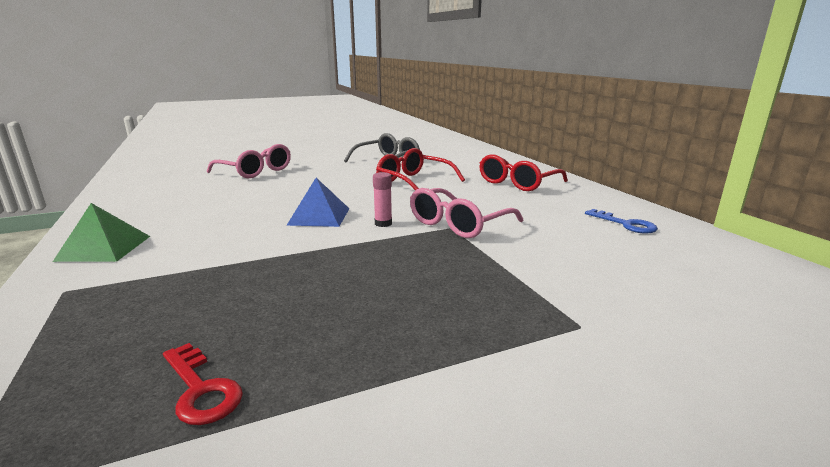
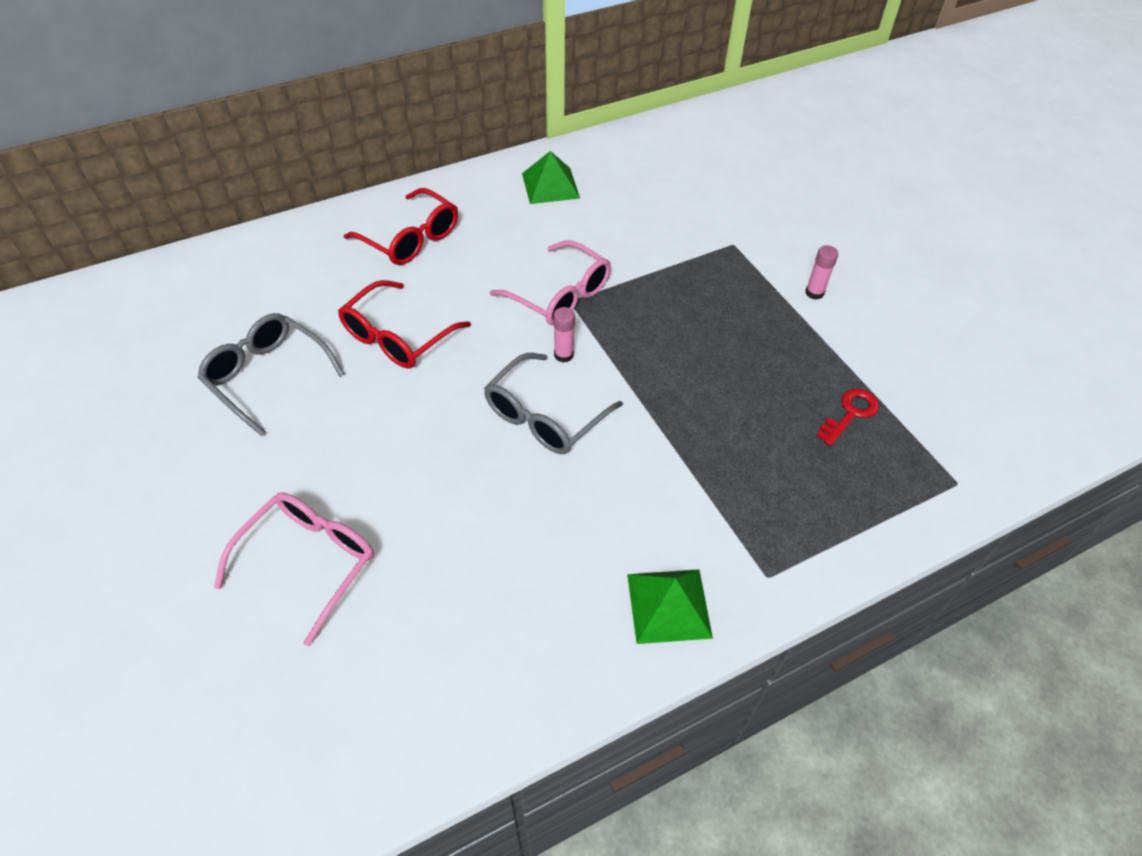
camera: 95 degrees left, 30 degrees up
blue pyramid [286,178,349,227] -> grey glasses [484,353,623,454]
blue key [585,209,658,234] -> green pyramid [522,151,580,204]
none -> pink glue stick [805,245,839,300]

